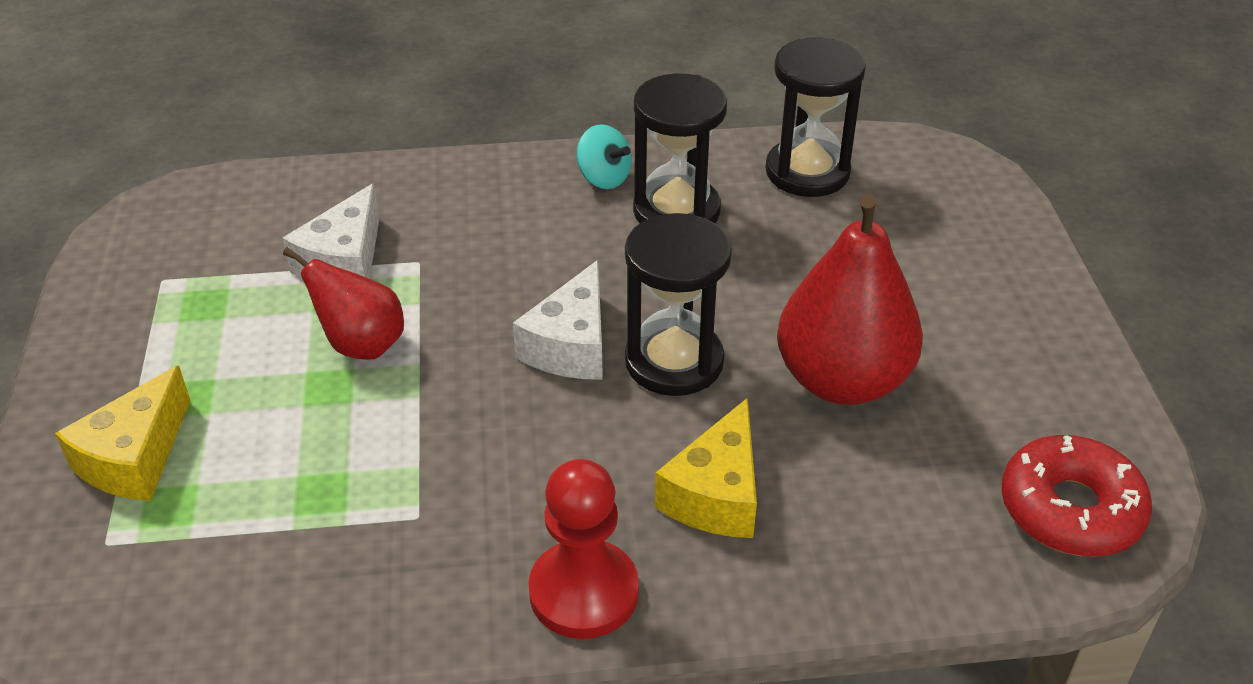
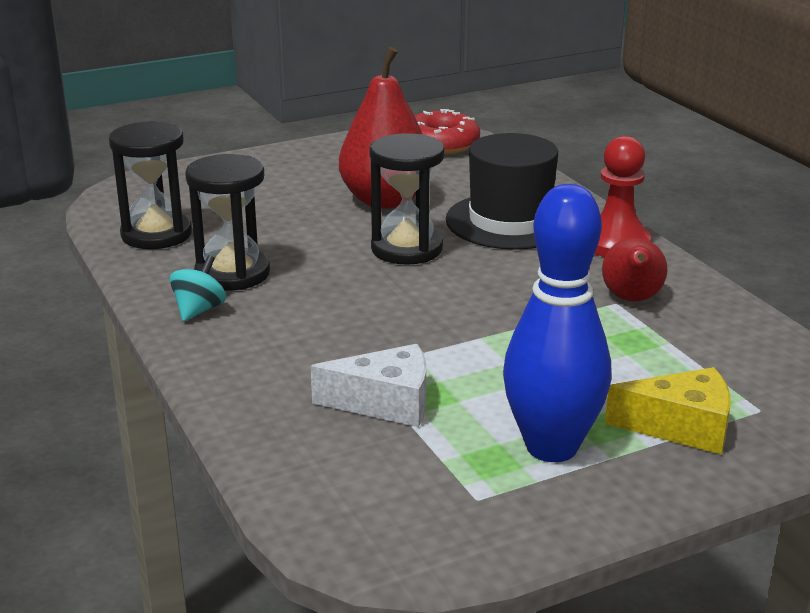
camera: 110 degrees left, 15 degrees down
red pear [283,247,404,360] -> red pear moved to [602,238,667,302]
white cheese [513,260,603,380] -> none
yellow cheese [655,398,757,538] -> black hat [446,133,558,250]
none -> blue bowling pin [503,184,611,462]

